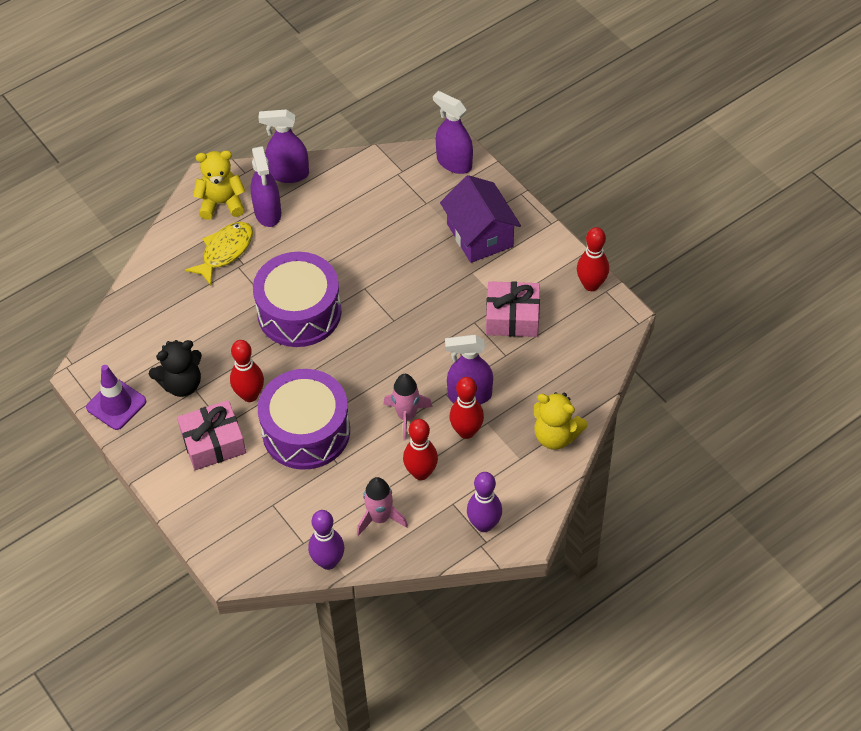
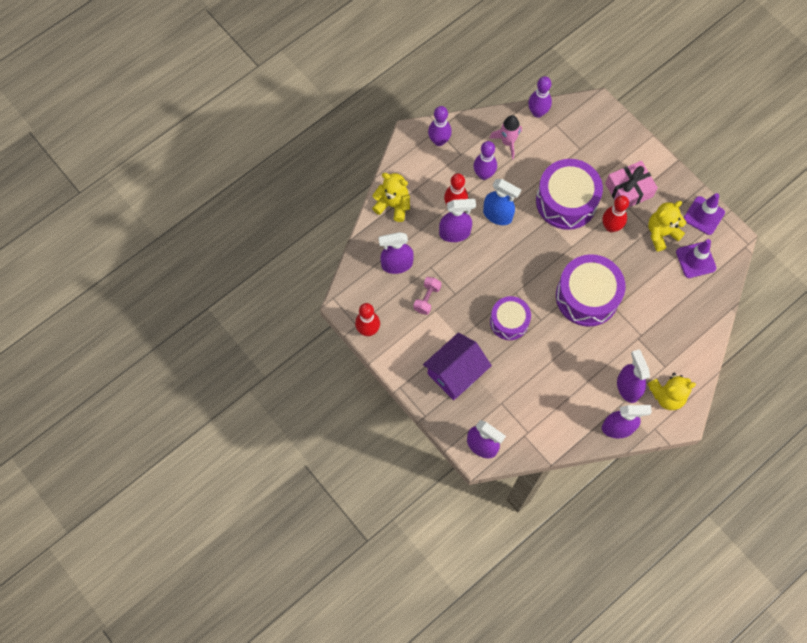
camera: 175 degrees right, 15 degrees up
black teddy bear [149,340,202,397] -> yellow teddy bear [648,201,686,252]
yellow fish [185,222,253,285] -> none
pink rocket [383,374,433,441] -> blue spray bottle [483,179,521,225]
red bowling pin [403,419,438,480] -> purple bowling pin [473,141,497,180]
purple house [440,175,521,263] -> purple house turned 75 degrees clockwise [423,332,492,400]
pink gift [486,281,540,337] -> pink dumbbell [414,277,441,315]
none -> purple spray bottle [378,232,414,274]
none -> purple drum [490,296,531,340]
none -> purple traffic cone [676,239,716,278]

